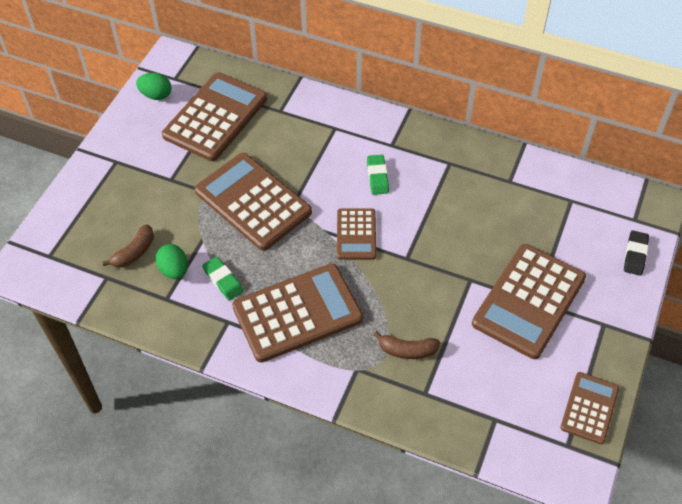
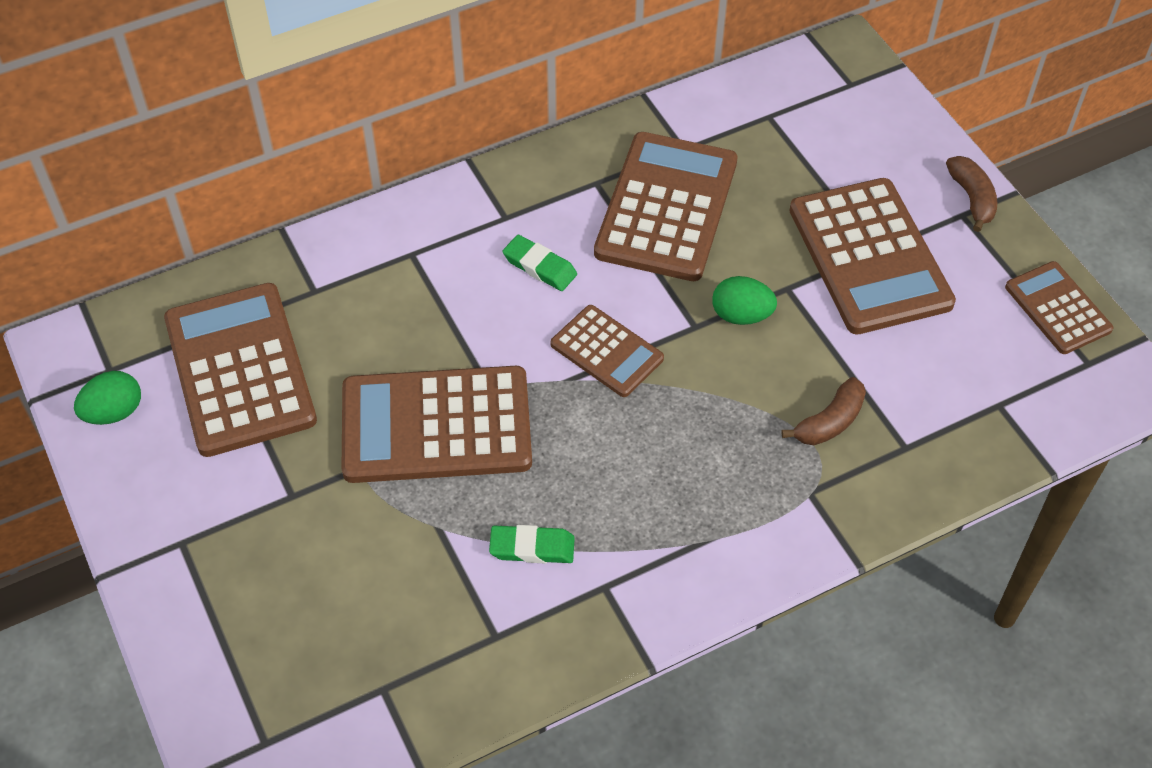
camera: 50 degrees left, 0 degrees up
brown banana [102,224,154,268] -> brown banana moved to [946,156,997,232]
green egg [155,244,188,279] -> green egg moved to [712,276,777,325]
brown calculator [232,263,363,363] -> brown calculator moved to [594,132,737,281]
black eraser [624,231,649,276] -> none

